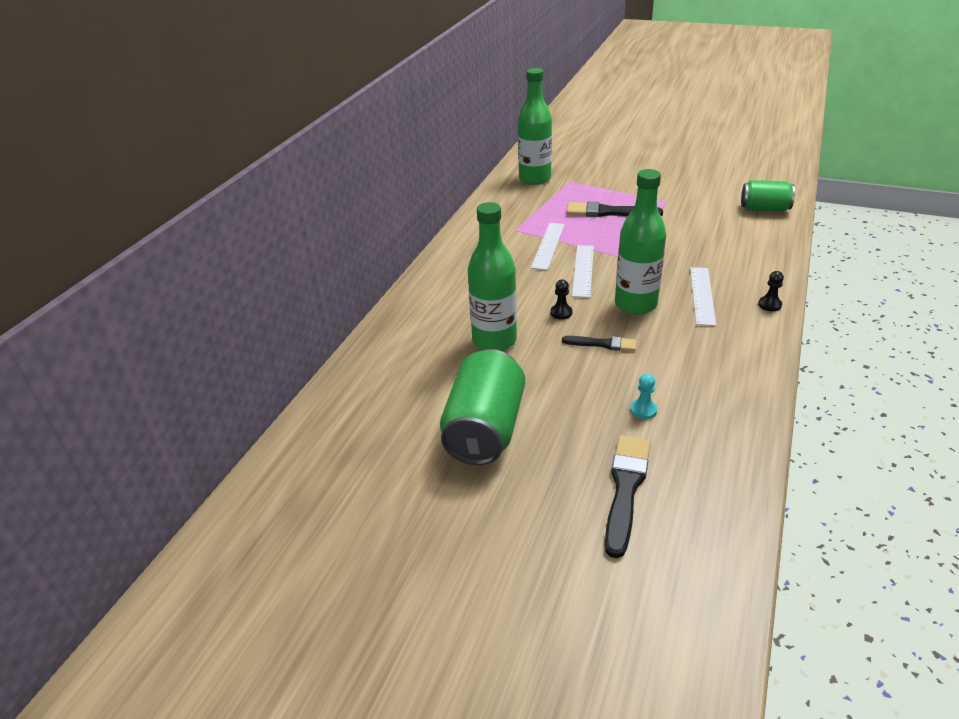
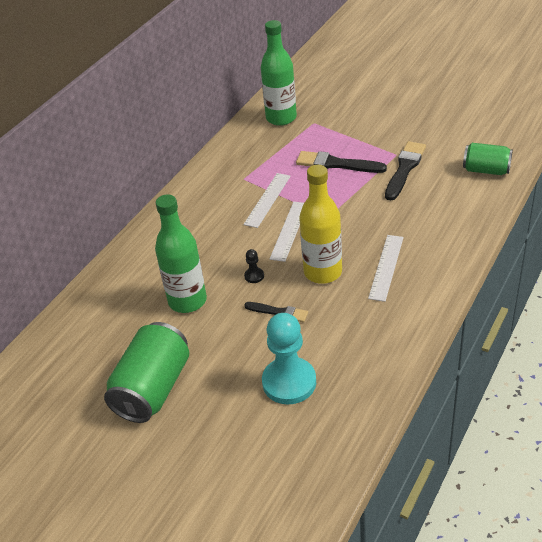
camera: 10 degrees right, 5 degrees up
black brush [605,435,650,558] -> black brush moved to [385,141,426,200]
green bottle [615,169,666,315] -> yellow bottle [299,165,342,284]
turquoise pawn [630,374,657,419] -> turquoise pawn [262,313,316,404], size x2.41
black pawn [758,271,784,311] -> none

